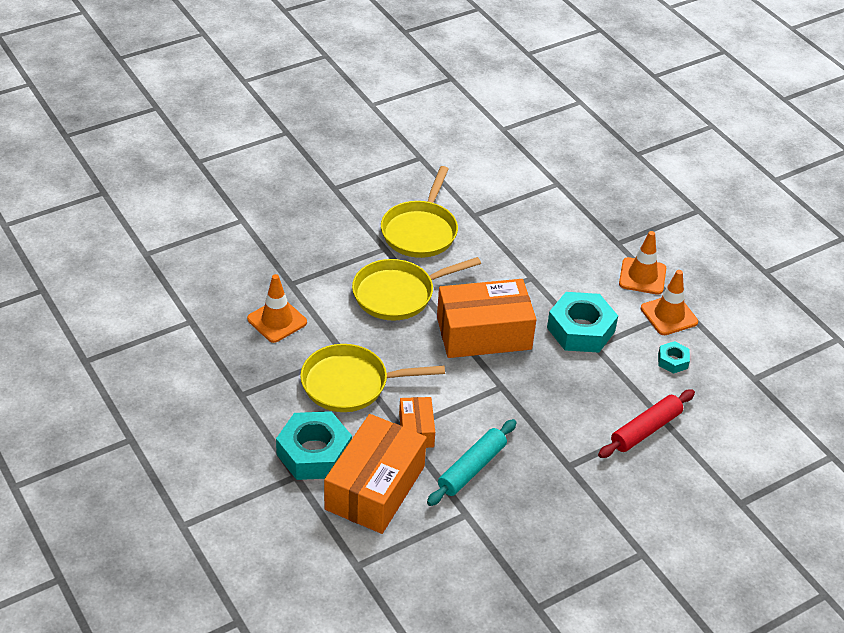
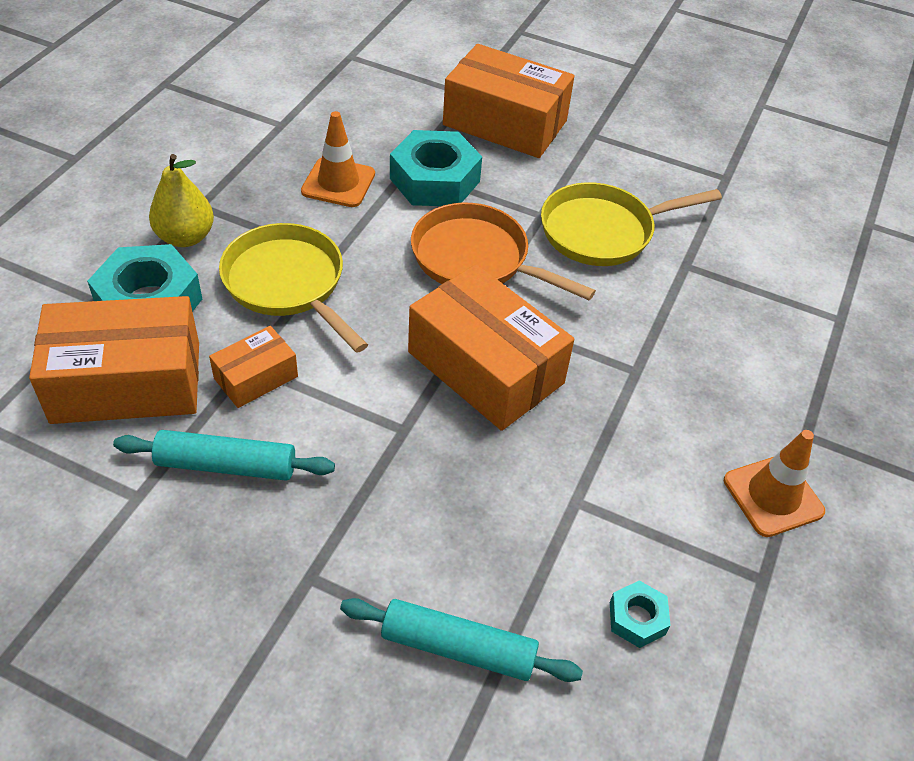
camera: 55 degrees right, 5 degrees up
yellow pan [352,257,481,320] -> orange pan [411,202,596,300]
turquoise nut [547,292,618,353] -> turquoise nut moved to [390,130,482,206]
red rolling pin [598,390,695,458] -> turquoise rolling pin [340,598,583,682]
orange traffic cone [641,270,698,335] -> none
none -> yellow pear [149,154,214,247]
none -> orange box [443,44,574,158]

